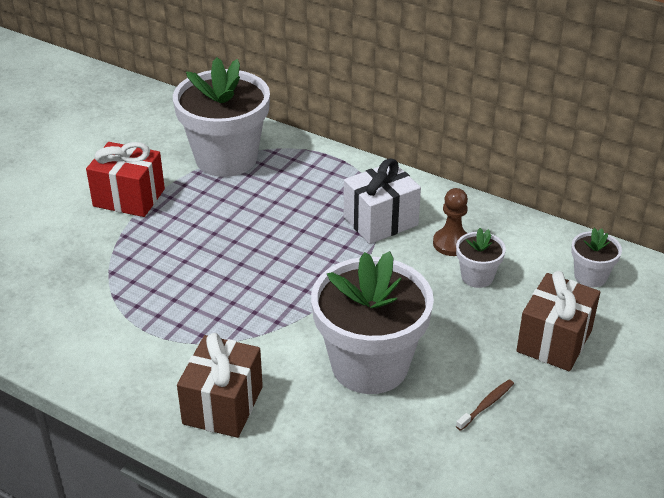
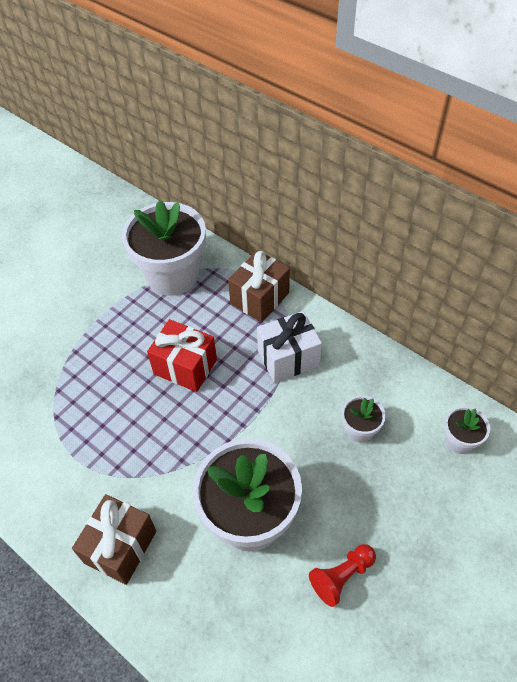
camera: 10 degrees right, 15 degrees up
red gift [86,142,165,217] -> red gift moved to [147,319,217,392]
brown pawn [433,188,468,256] -> none
brown toothbrush [456,380,514,431] -> red pawn [309,544,376,607]
brown gift [516,271,600,371] -> brown gift moved to [228,250,290,322]

